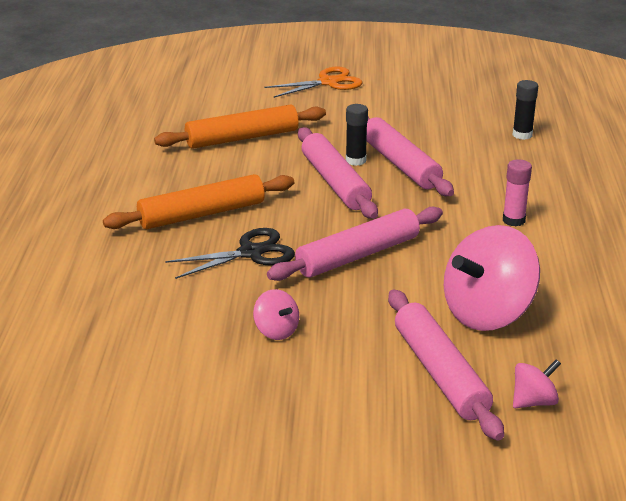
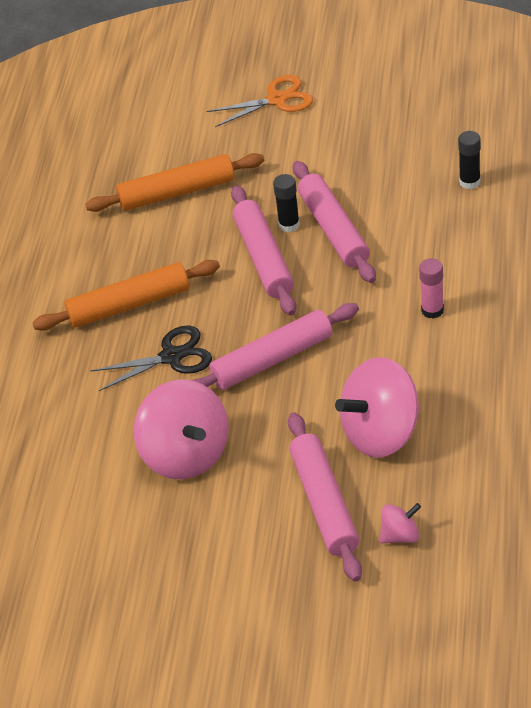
camera: 10 degrees right, 15 degrees up
pink spinning top [253,289,299,340] -> pink spinning top [133,379,229,479], size x2.16

